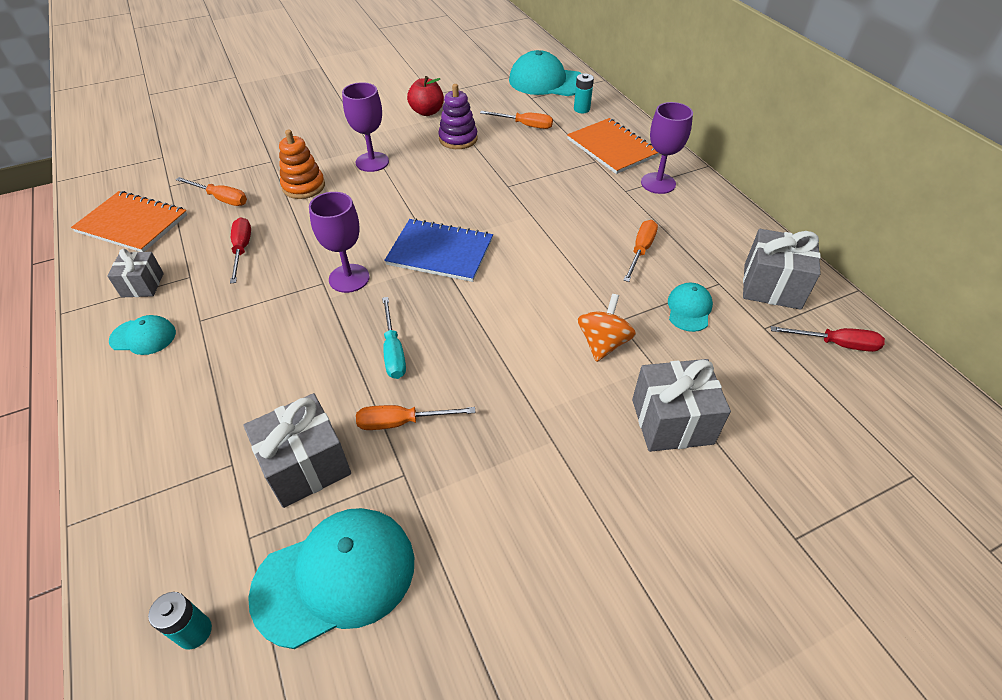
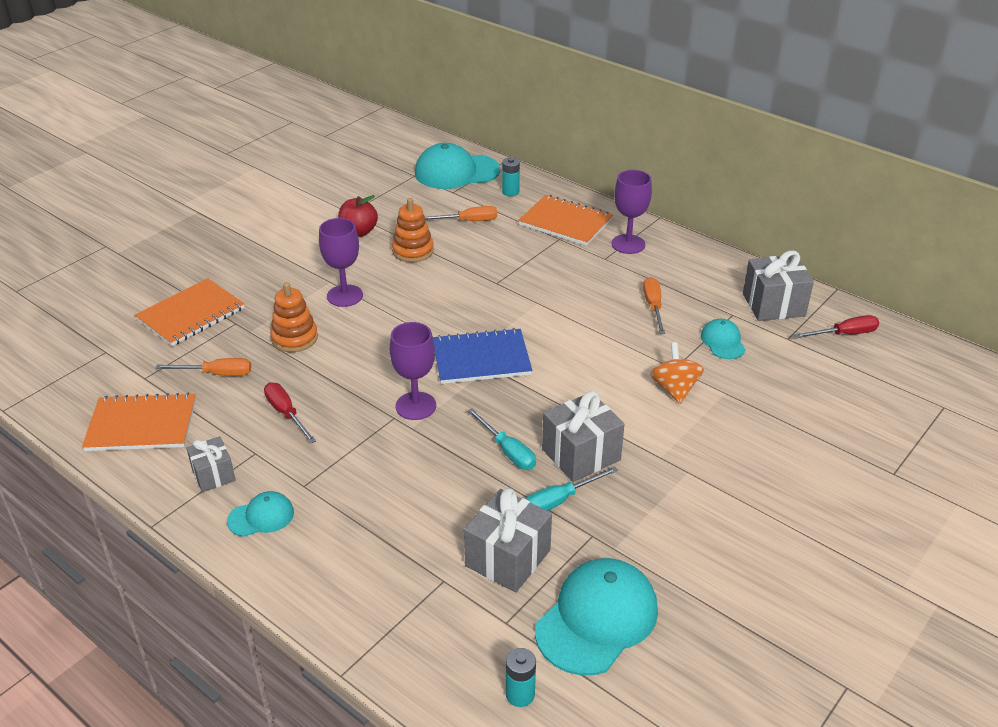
camera: 25 degrees left, 10 degrees down
orange screwdriver [356,405,476,430] -> turquoise screwdriver [526,466,618,511]
purple stacking toy [438,84,478,149] -> orange stacking toy [392,198,434,262]
grey gift [632,359,731,452] -> grey gift moved to [542,391,625,482]
none -> orange notebook [135,278,245,346]

